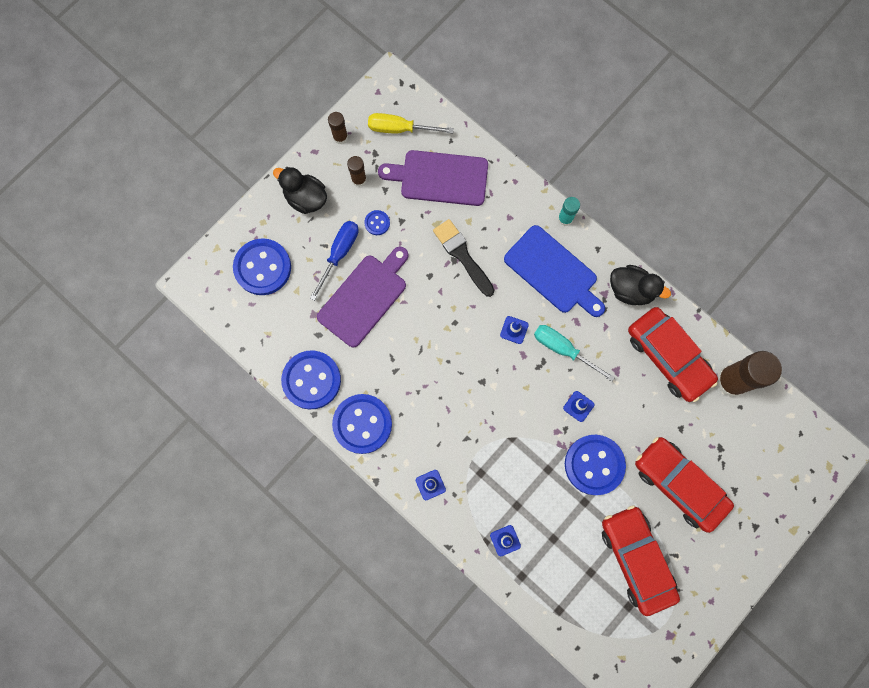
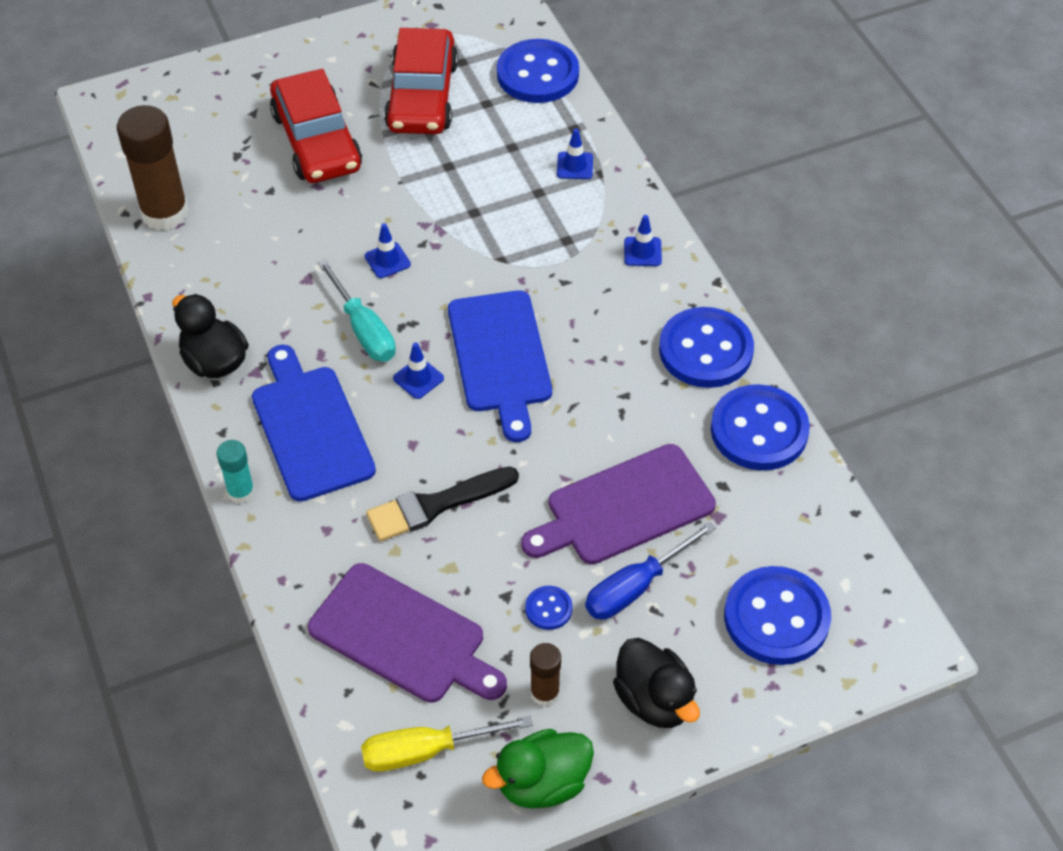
camera: 155 degrees left, 25 degrees down
brown glue stick [328,112,348,144] -> green duck [482,729,594,809]
yellow screwdriver [368,113,454,133] -> yellow screwdriver turned 135 degrees clockwise [361,716,533,772]
black brush [433,219,495,297] -> black brush turned 75 degrees clockwise [366,467,519,541]
blue button [565,435,626,495] -> blue button moved to [497,39,579,103]
red car [628,307,718,402] -> none
none -> blue cutting board [448,290,552,442]

